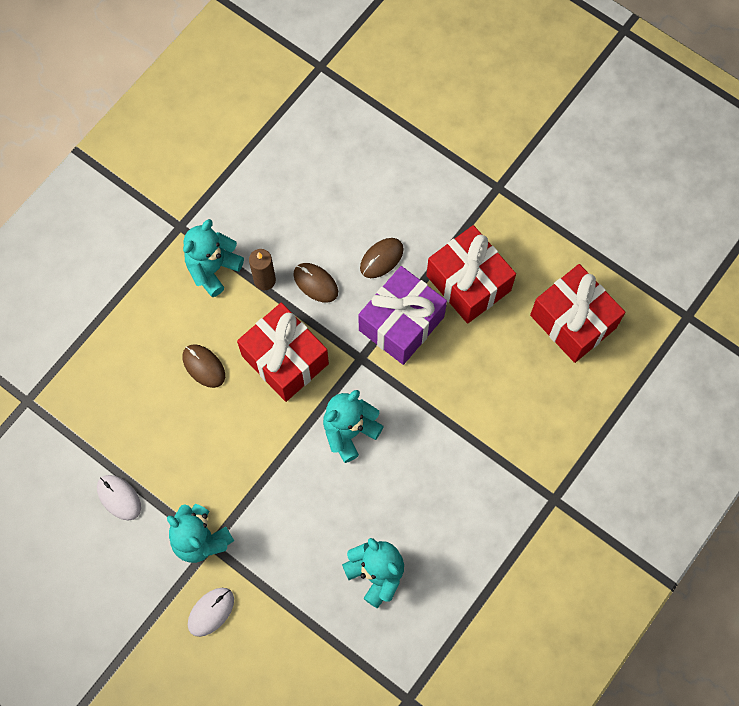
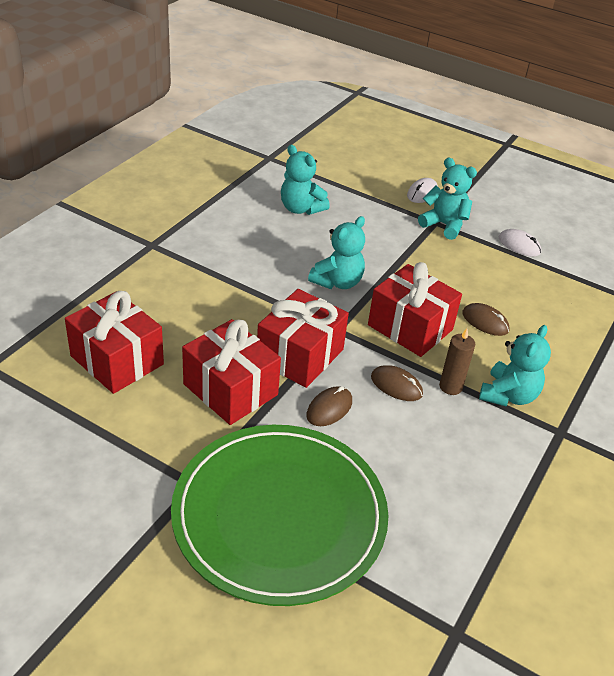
camera: 170 degrees right, 30 degrees down
purple gift [358,266,447,365] -> red gift [257,289,349,388]
none -> green plate [171,425,389,606]

